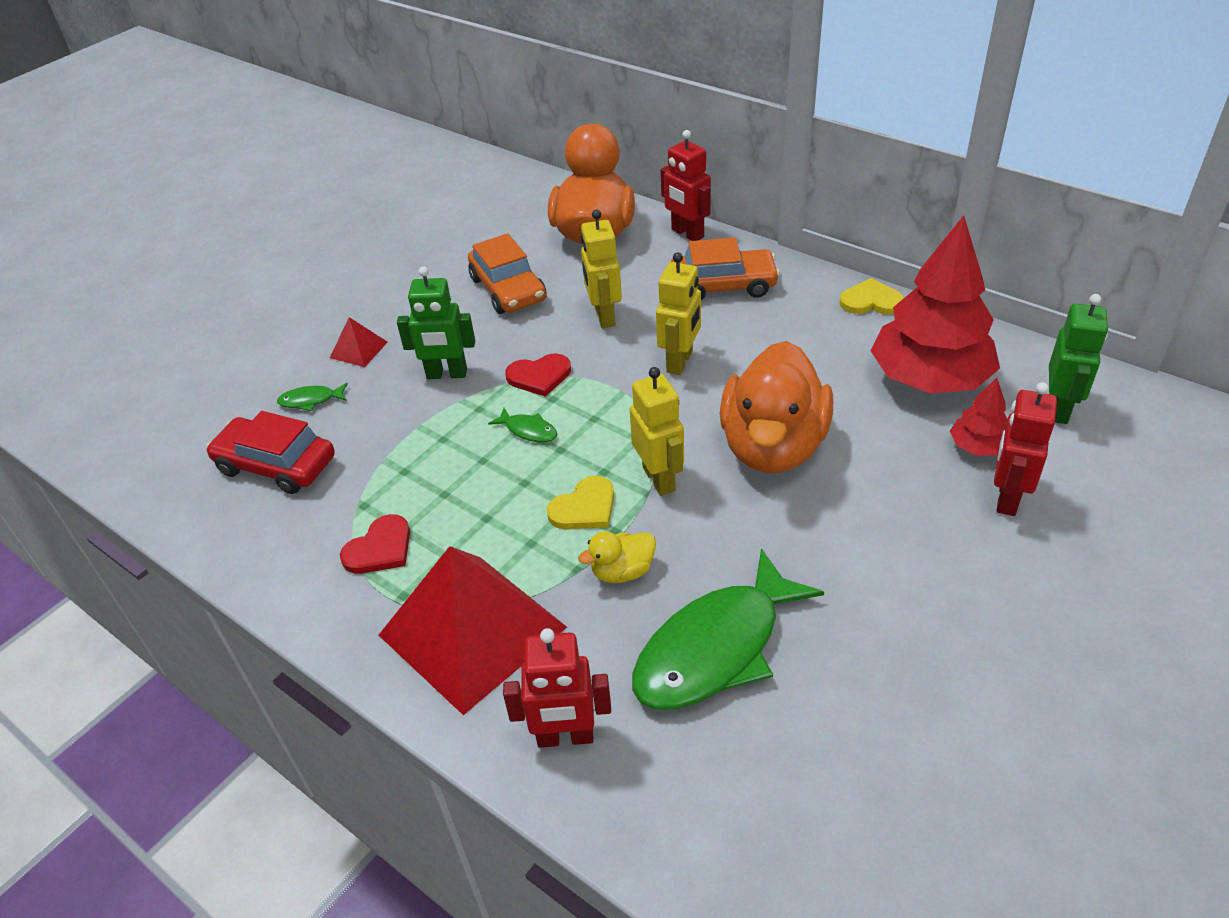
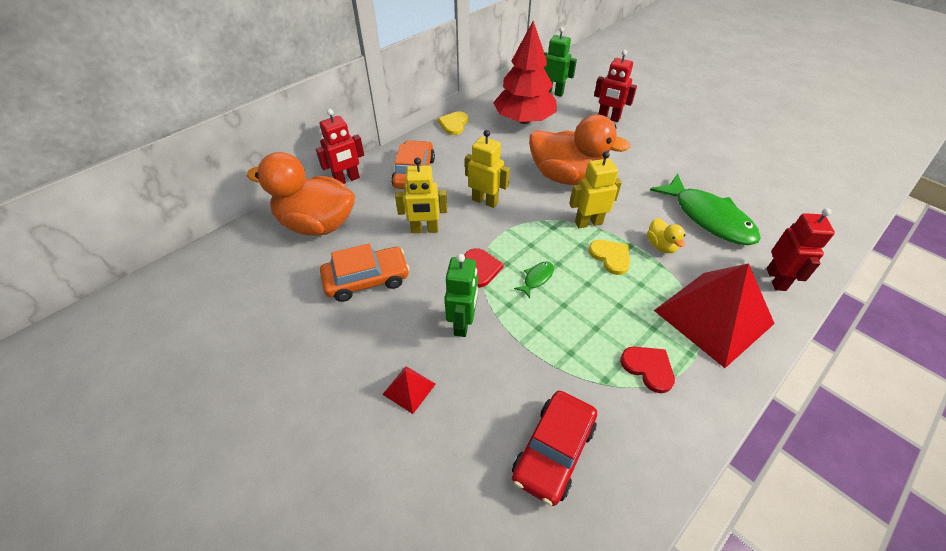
camera: 85 degrees left, 5 degrees up
green fish [277,383,348,411] -> none
red tree [950,378,1007,456] -> none

